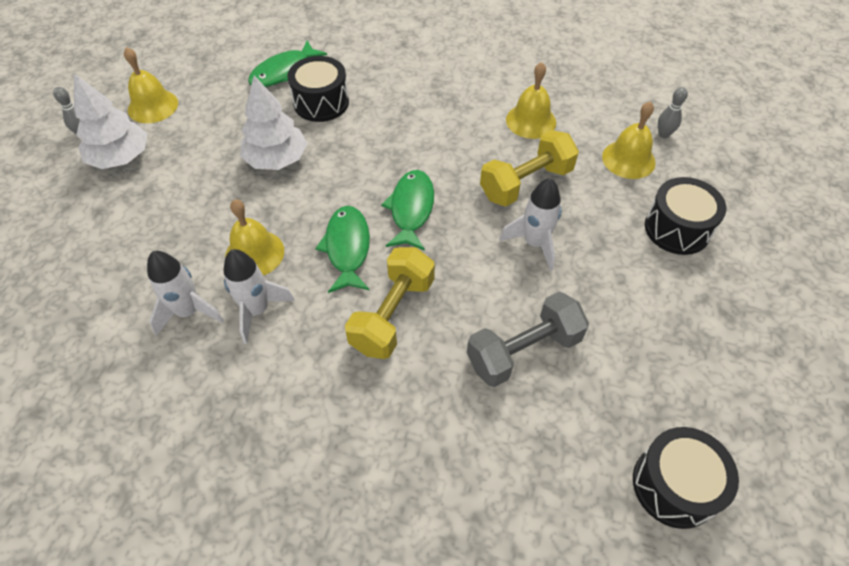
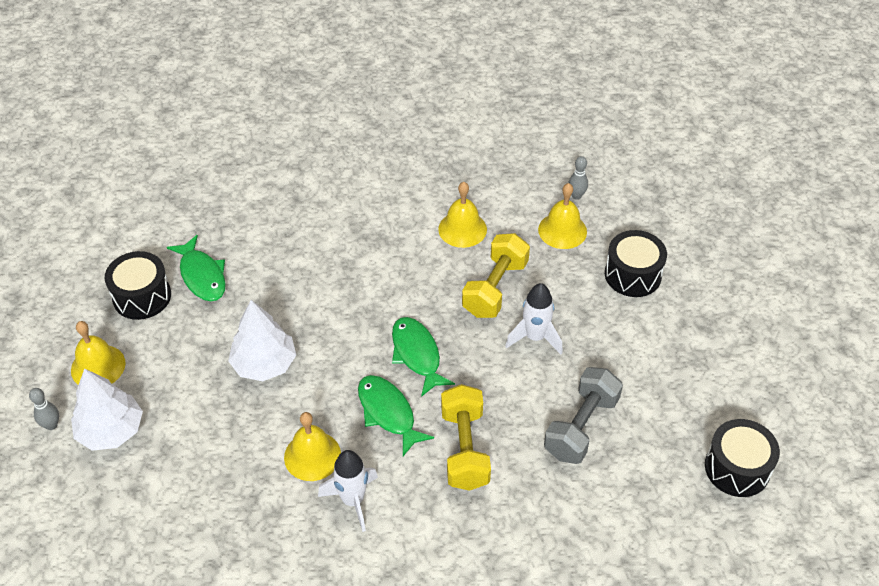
camera: 30 degrees left, 5 degrees down
white rocket [147,251,224,336] -> none
green fish [248,41,327,87] -> green fish turned 45 degrees counterclockwise [167,235,226,301]
black drum [287,56,349,122] -> black drum moved to [105,251,171,320]

